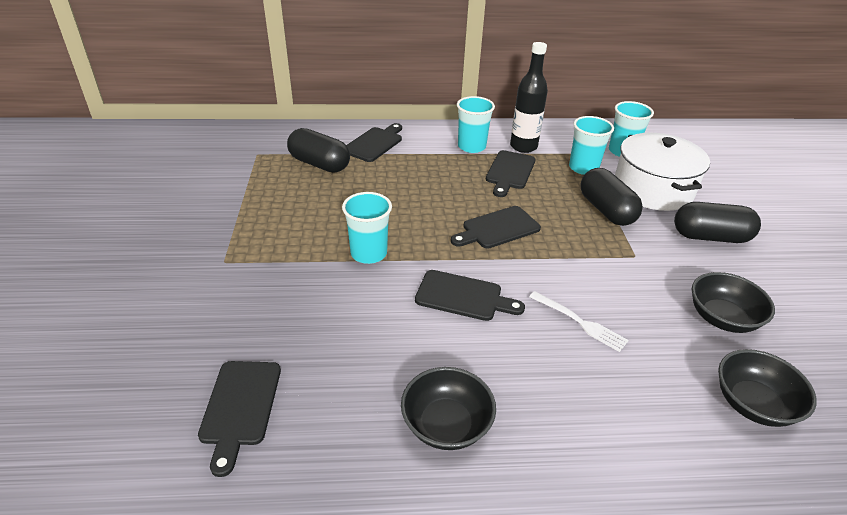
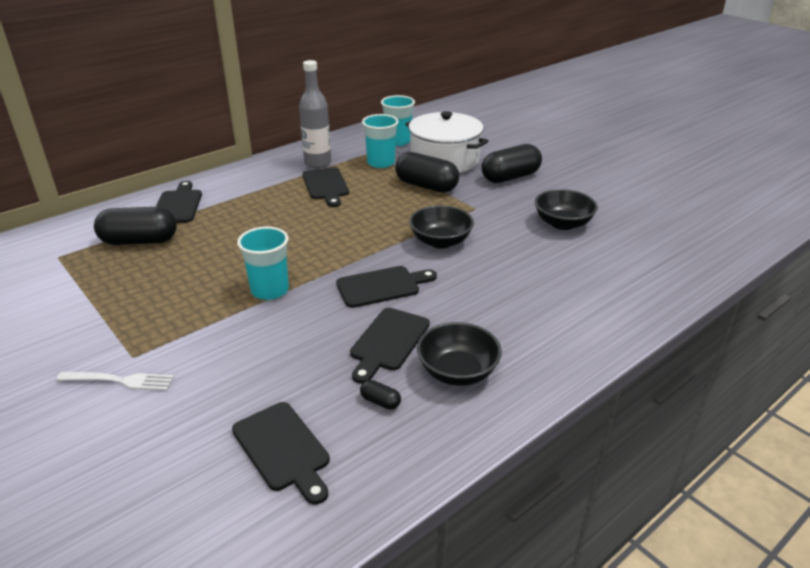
camera: 35 degrees left, 5 degrees down
black cutting board [451,206,541,248] -> black cutting board moved to [350,308,430,384]
turquoise cup [457,96,495,153] -> none
black bottle [510,42,548,153] -> grey bottle [299,60,331,168]
white fork [529,291,629,352] -> white fork moved to [56,372,174,391]
black bowl [718,349,817,427] -> black bowl moved to [409,205,474,248]
none -> black capsule [360,380,401,410]

